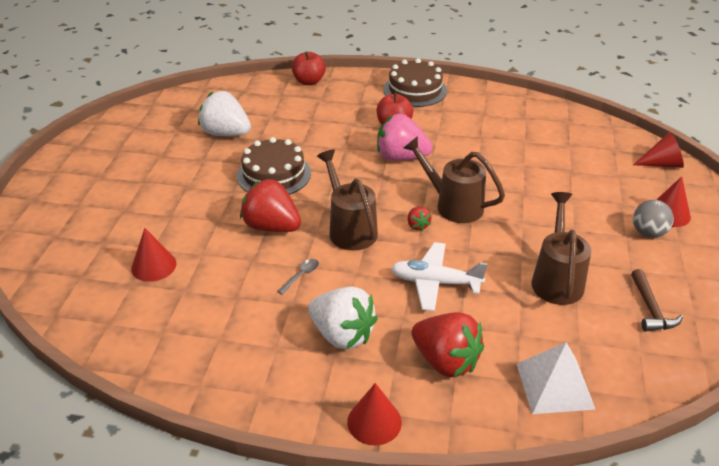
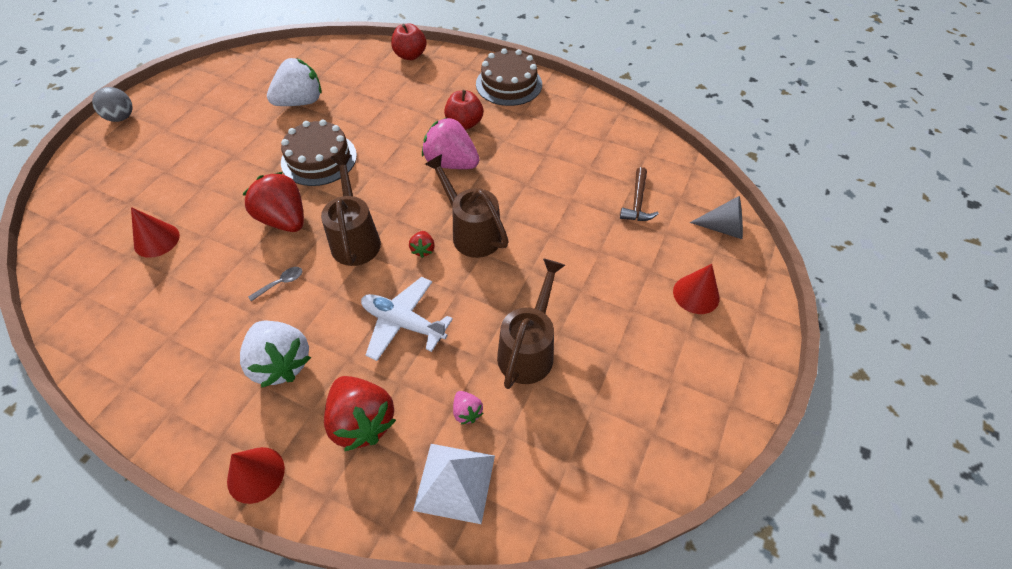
camera: 15 degrees right, 15 degrees up
white strawberry [198,91,251,136] -> white strawberry turned 105 degrees clockwise [267,58,321,106]
brown hammer [631,269,683,332] -> brown hammer moved to [620,167,659,221]
red cone [633,132,684,168] -> grey cone [690,196,743,239]
grey ball [633,200,674,238] -> grey ball moved to [92,87,133,122]
none -> pink strawberry [453,391,483,424]

